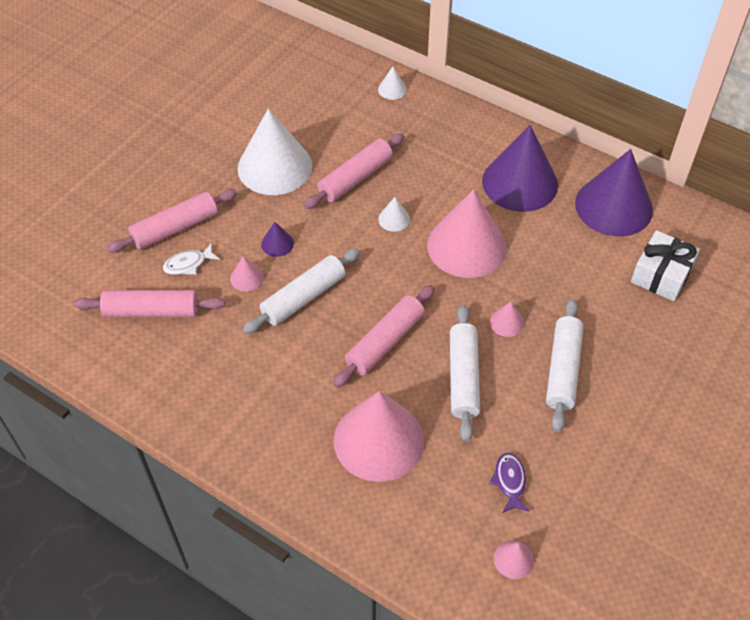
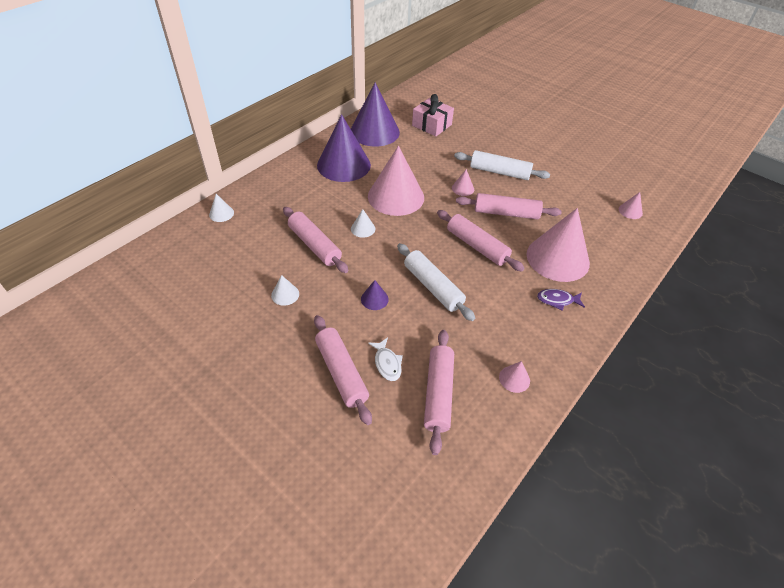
camera: 85 degrees left, 5 degrees down
pink cone [230,256,264,291] -> pink cone moved to [499,361,530,393]
white cone [237,109,312,195] -> white cone [271,275,299,306], size x0.41
white rolling pin [450,305,480,442] -> pink rolling pin [456,193,562,220]
purple fish [490,453,529,513] -> purple fish moved to [537,289,585,310]
white gift [631,230,700,301] -> pink gift [412,94,454,136]

